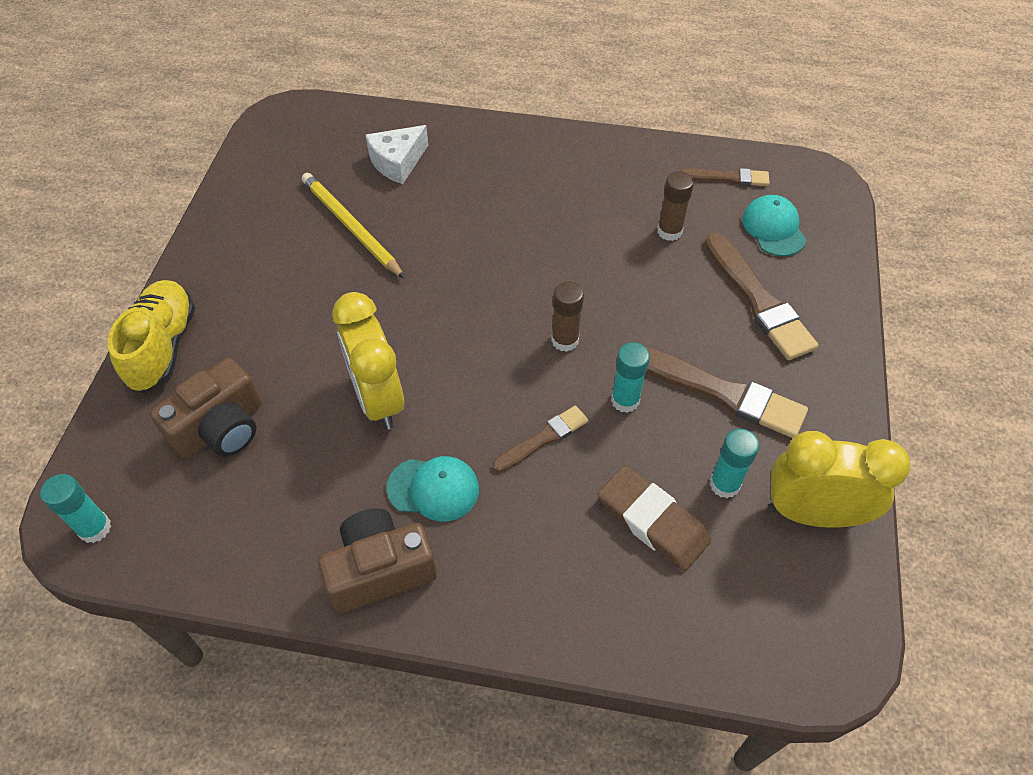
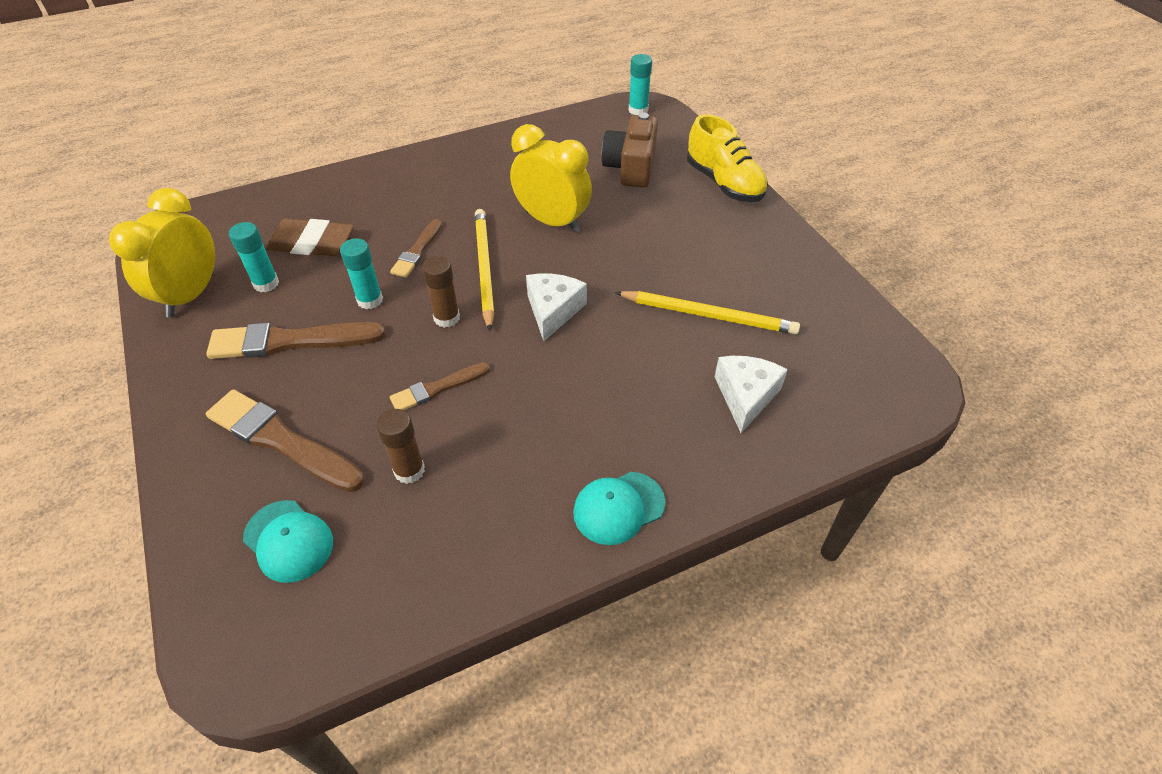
camera: 145 degrees right, 5 degrees down
brown camera [318,508,437,613] -> none
turquoise cap [387,456,479,521] -> turquoise cap moved to [573,472,665,545]
brown brush [681,168,770,186] -> brown brush moved to [390,362,490,410]
yellow clock [769,431,910,528] -> yellow clock turned 135 degrees clockwise [109,188,215,317]
none -> yellow pencil [475,209,495,331]
none -> white cheese [526,273,587,341]

